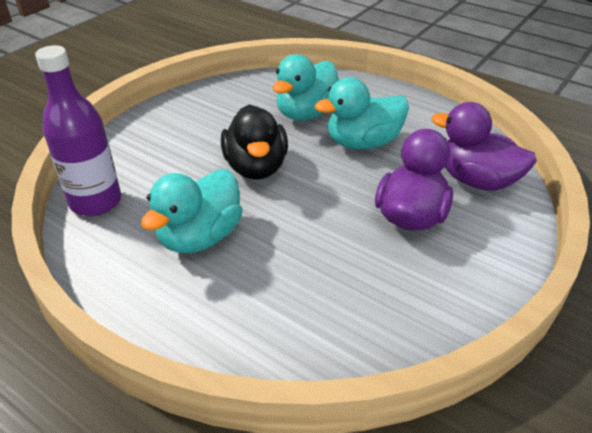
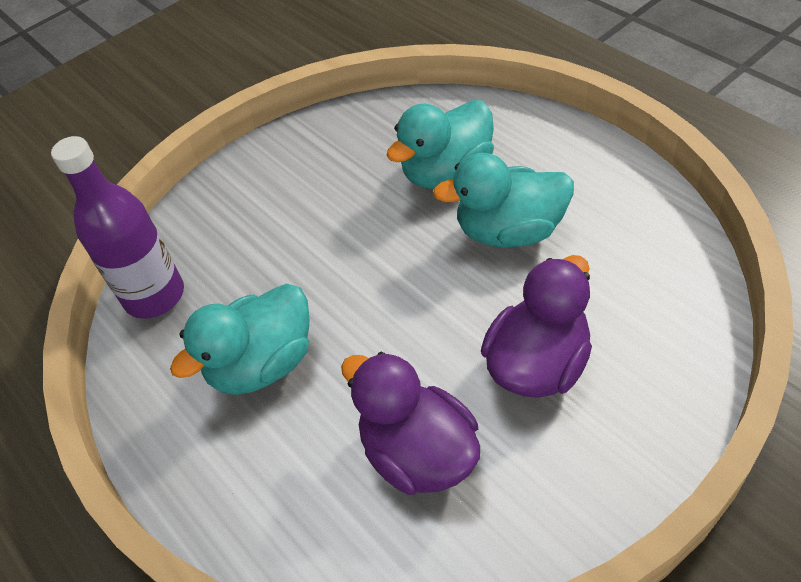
camera: 20 degrees right, 10 degrees up
black duck [221,104,288,180] -> none
purple duck [431,102,537,191] -> purple duck moved to [341,352,480,495]

